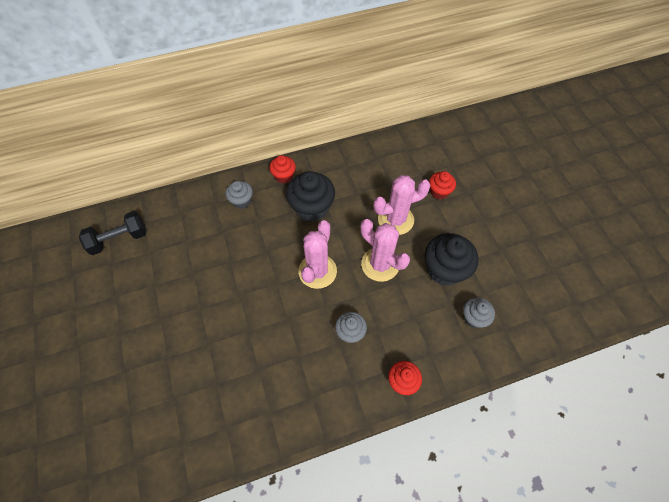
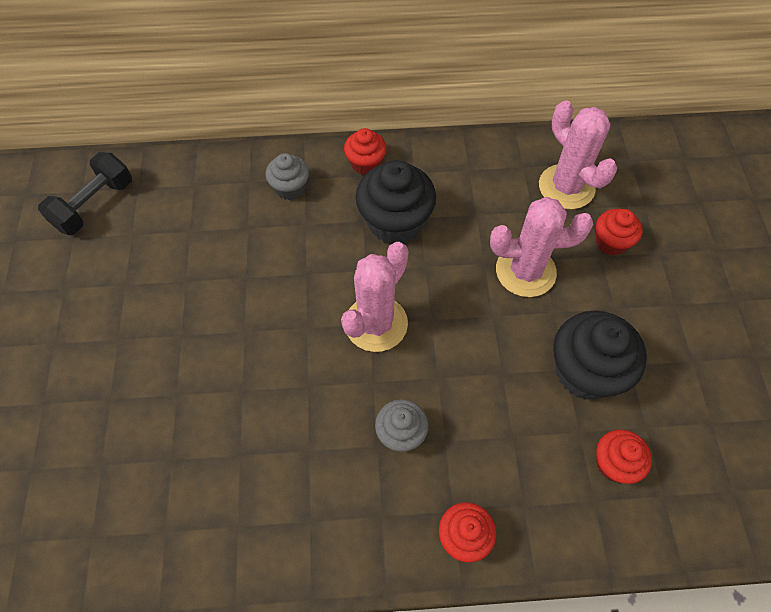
camera: 15 degrees right, 0 degrees up
black dumbbell [79,211,146,255] -> black dumbbell turned 45 degrees counterclockwise [38,152,132,235]
pink cactus [360,219,410,282] -> pink cactus moved to [539,100,617,209]
grey cupcake [463,297,495,328] -> red cupcake [596,430,652,484]

